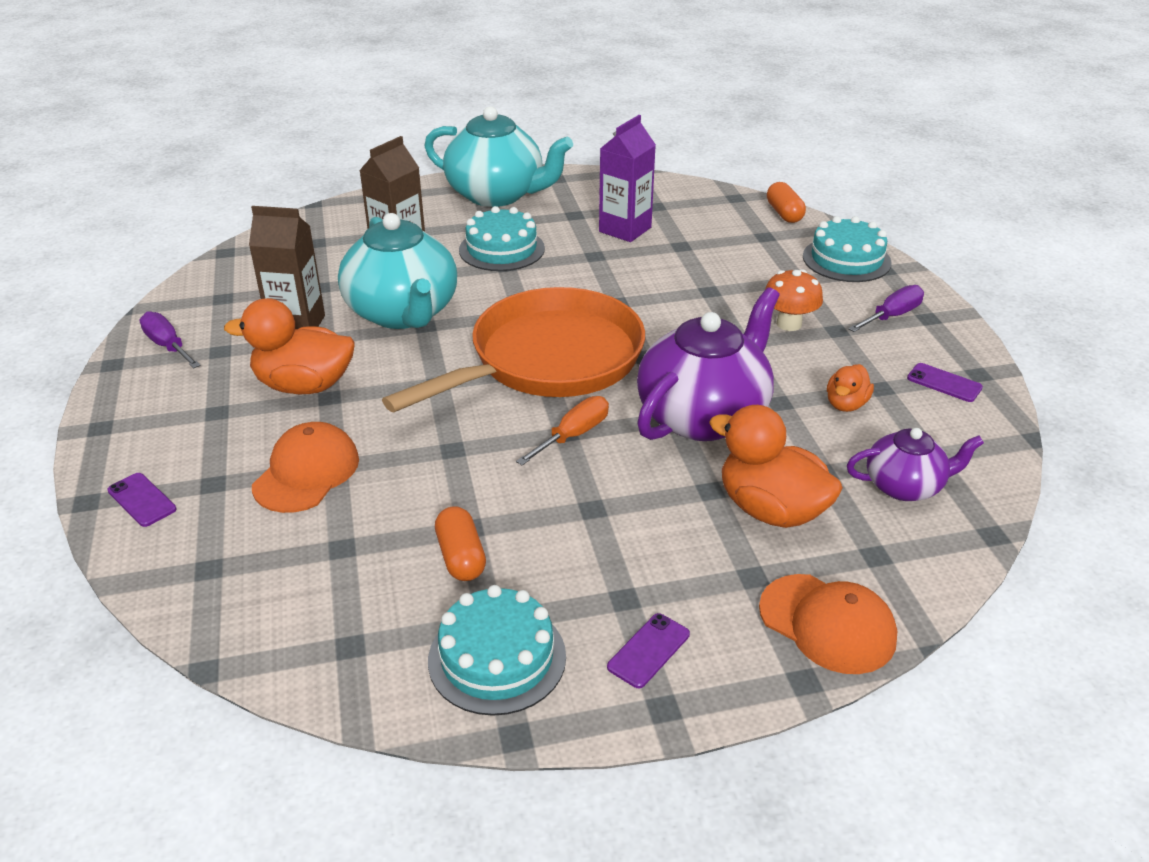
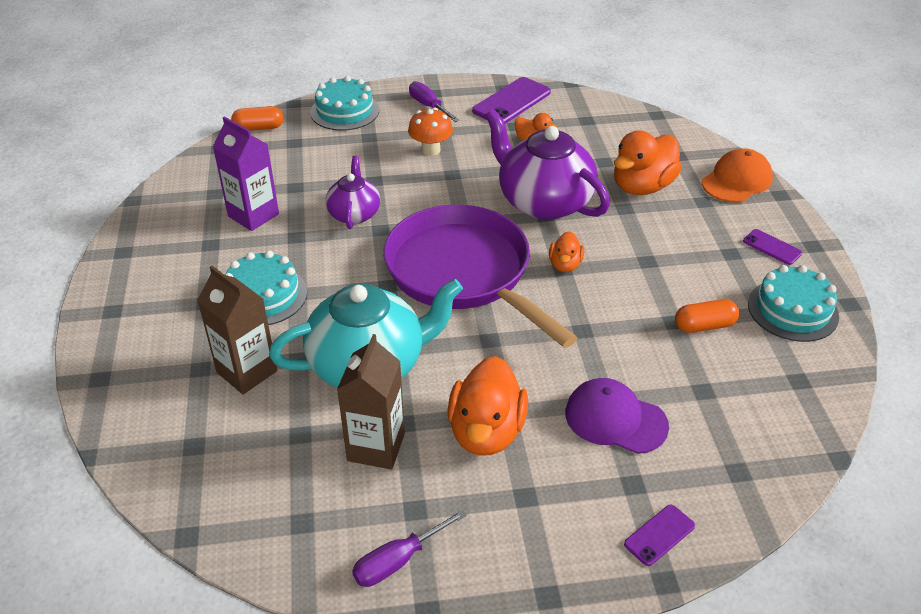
camera: 85 degrees left, 5 degrees up
orange cap [252,422,359,513] -> purple cap [565,378,669,454]
orange pan [382,287,645,412] -> purple pan [383,205,578,348]
turquoise teapot [424,106,573,207] -> none
orange screwdriver [516,396,609,465] -> orange duck [549,231,584,272]
purple teapot [847,428,984,501] -> purple teapot moved to [326,156,380,229]
purple phone [907,363,983,402] -> purple phone [472,77,551,124], size x1.85

